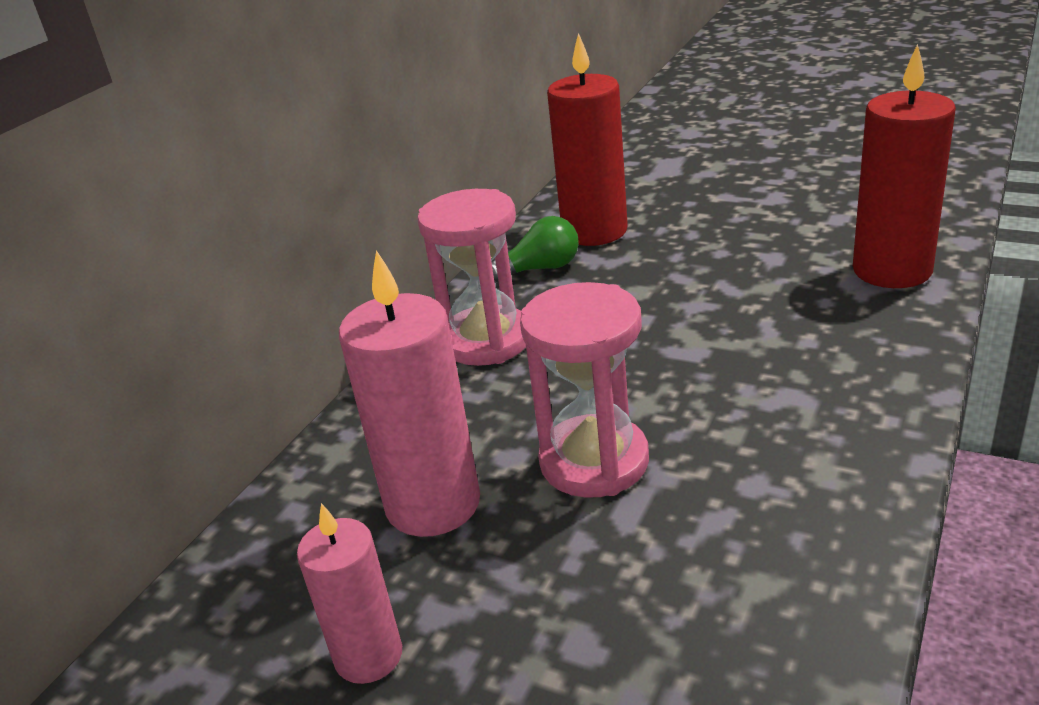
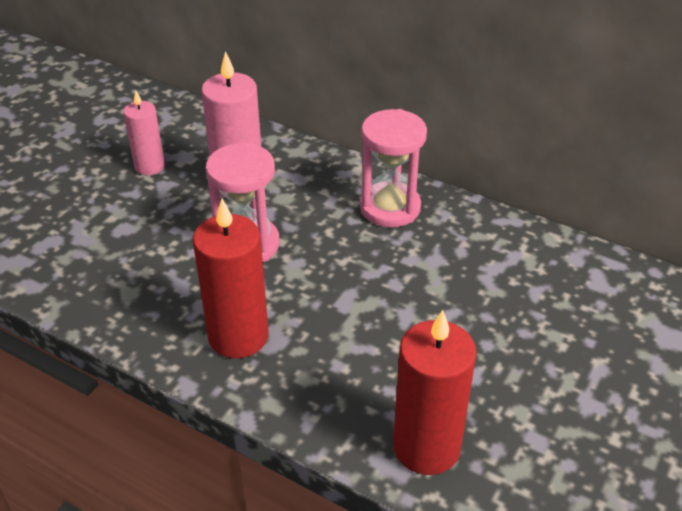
camera: 90 degrees right, 10 degrees up
green light bulb [491,216,579,282] -> none
red candle [547,33,628,246] -> red candle moved to [193,198,269,358]

